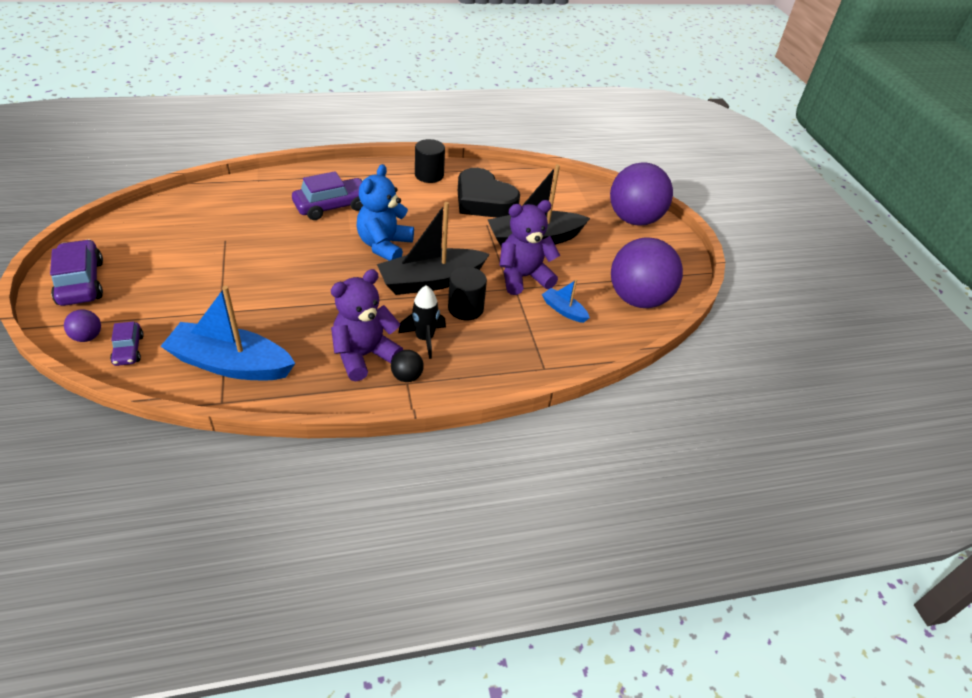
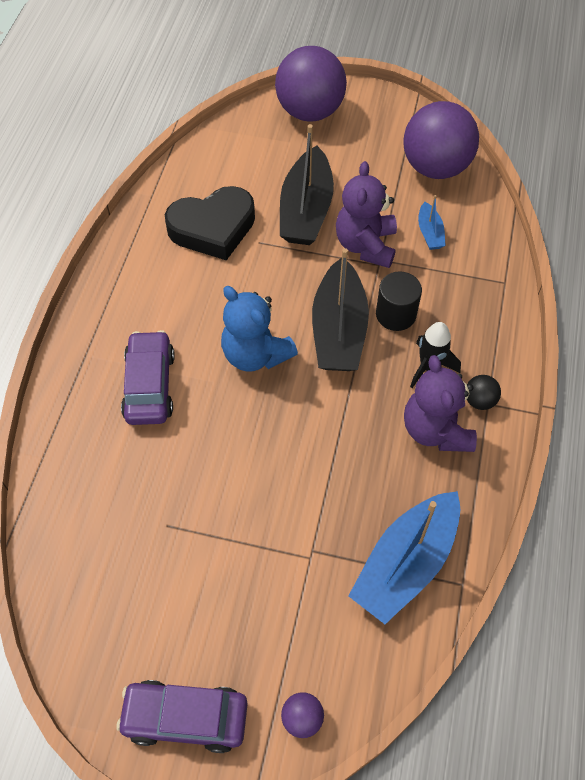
camera: 60 degrees left, 15 degrees up
purple car [110,321,144,366] -> none
black cylinder [415,139,445,183] -> none
blue boat [542,279,590,323] -> blue boat turned 75 degrees counterclockwise [418,195,446,250]

